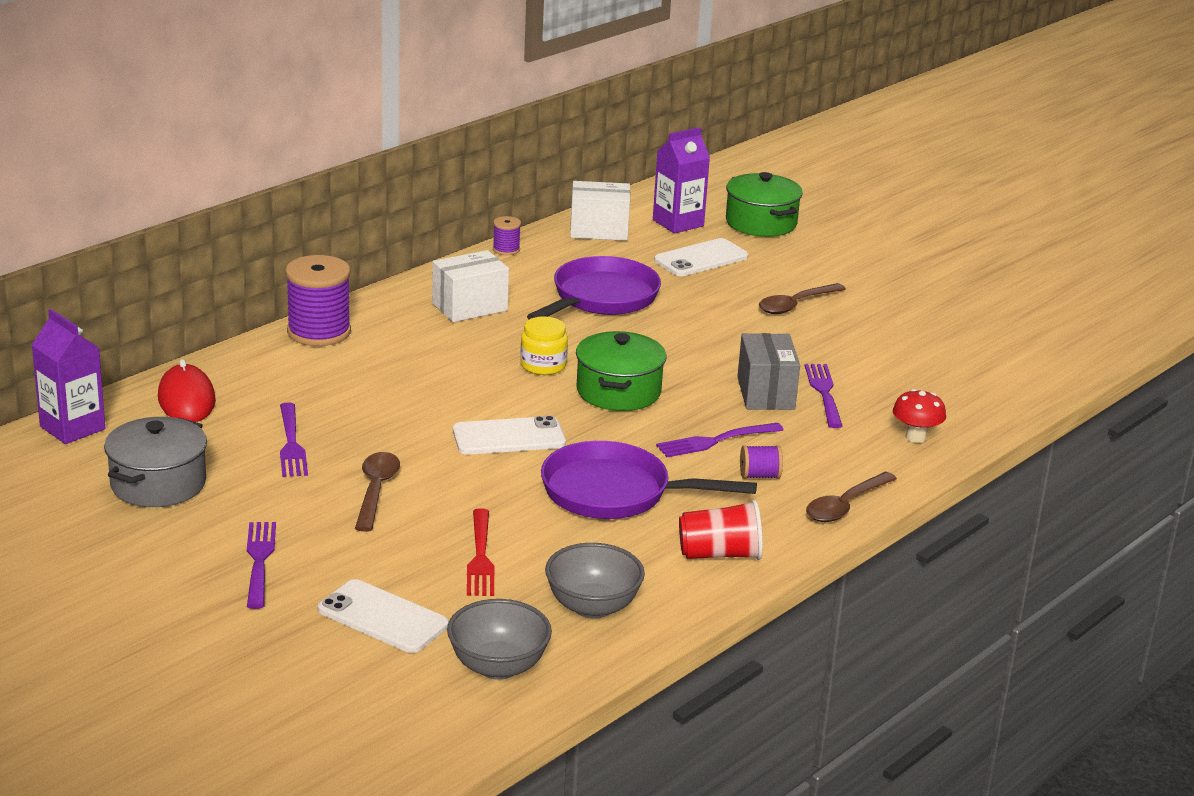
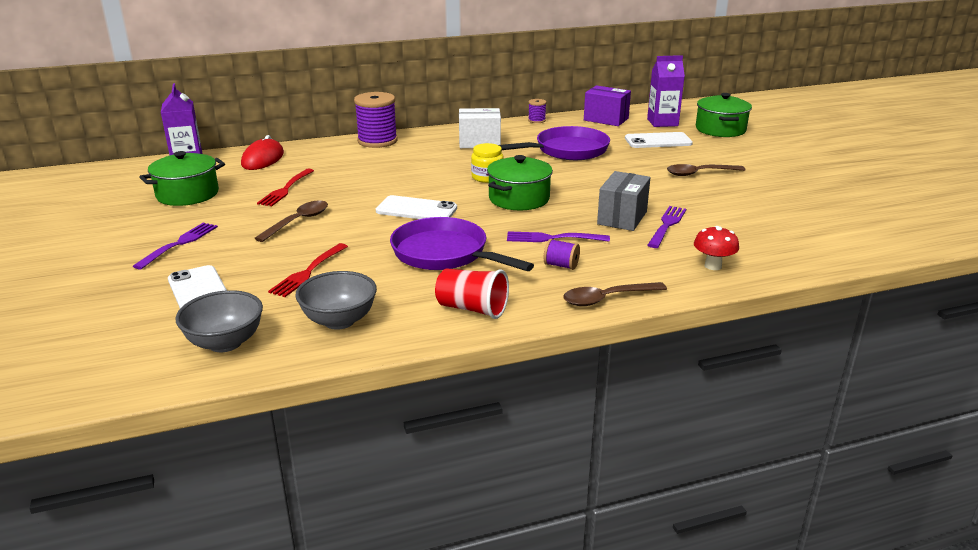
camera: 30 degrees right, 0 degrees up
grey pot [104,417,207,507] -> green pot [139,151,225,206]
purple fork [280,403,308,477] -> red fork [257,169,314,206]
white box [570,181,630,241] -> purple box [584,85,631,126]

